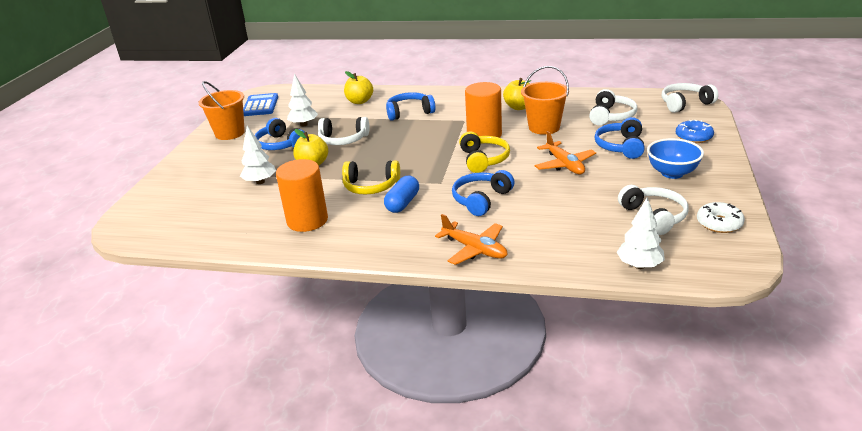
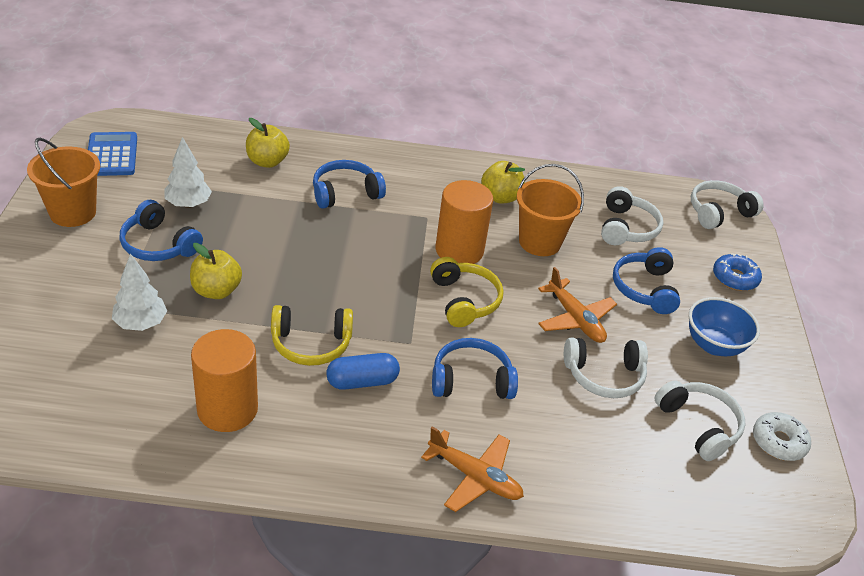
camera: 15 degrees left, 10 degrees up
white headphones [318,117,369,145] -> white headphones moved to [564,338,648,398]
blue capsule [384,176,419,213] -> blue capsule turned 60 degrees clockwise [326,353,400,390]
blue headphones [452,170,515,216] -> blue headphones turned 60 degrees clockwise [432,338,518,399]
white tree [617,197,665,269] -> none

